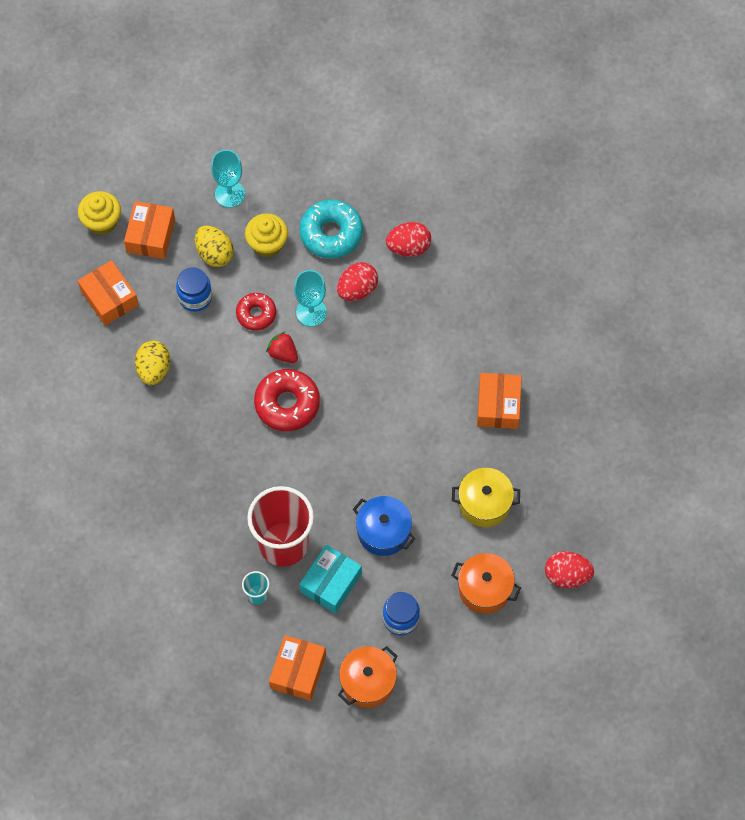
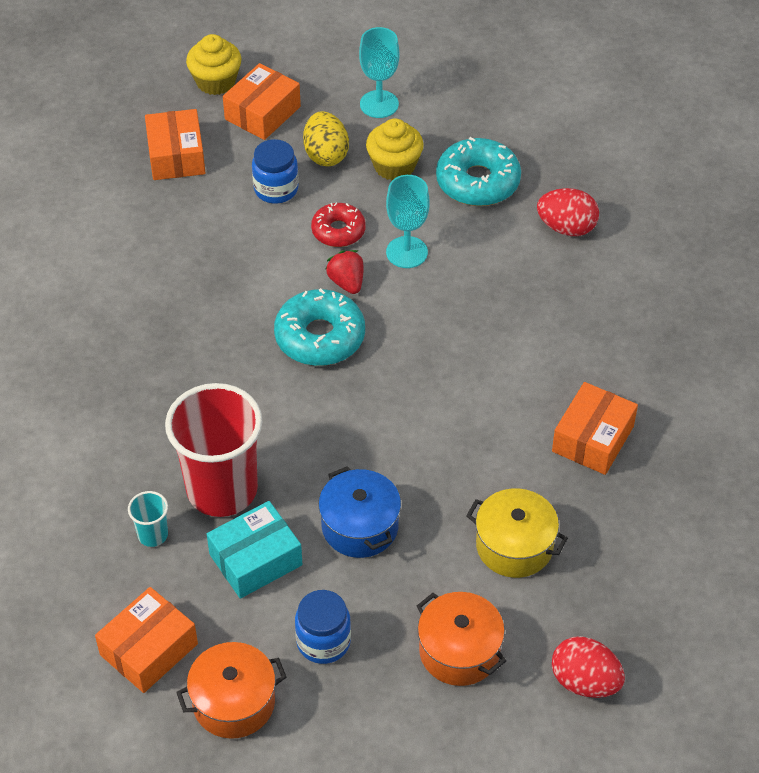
camera: 25 degrees right, 15 degrees down
yellow egg [135,341,171,385] -> none
red donut [254,369,320,431] -> turquoise donut [274,288,365,366]
red egg [337,262,378,301] -> none

